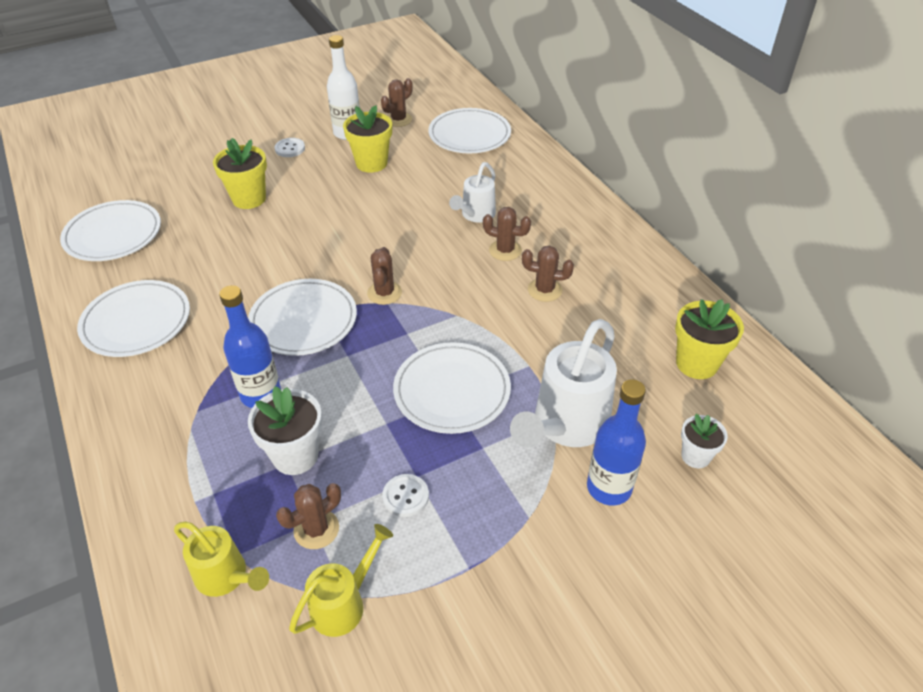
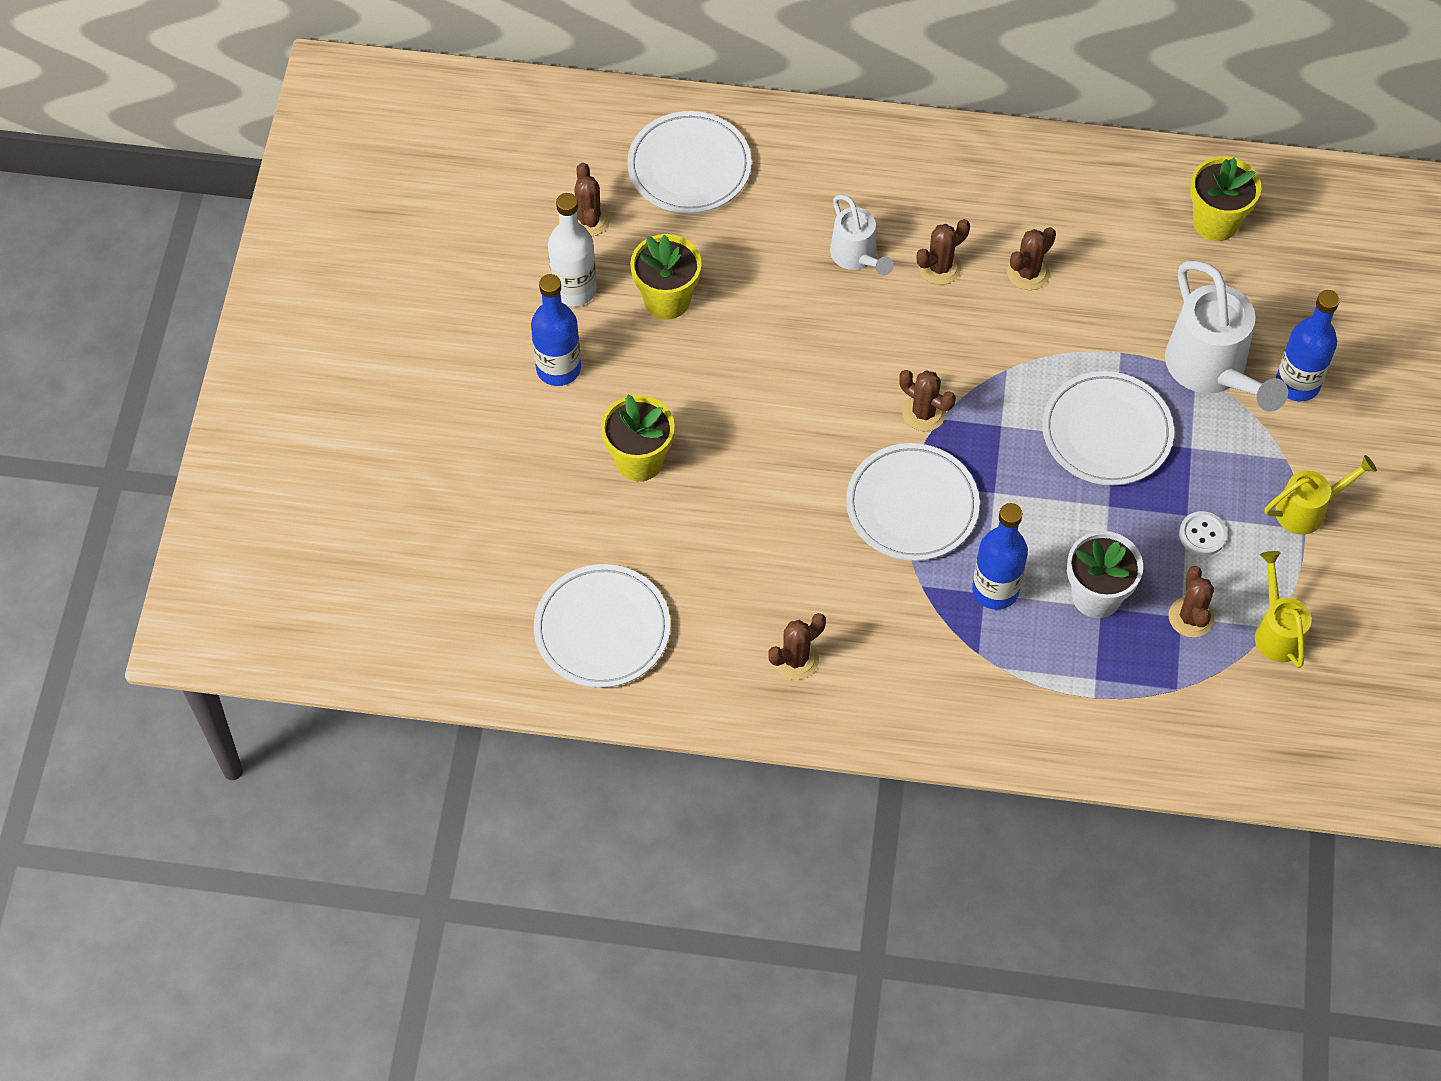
camera: 55 degrees left, 15 degrees up
white plate [77,280,190,357] -> brown cactus [768,613,826,680]
yellow watering can [174,522,269,597] -> yellow watering can moved to [1265,455,1377,535]
white button [275,138,305,157] -> blue bottle [531,274,581,386]
white flower pot [681,414,728,468] -> none

